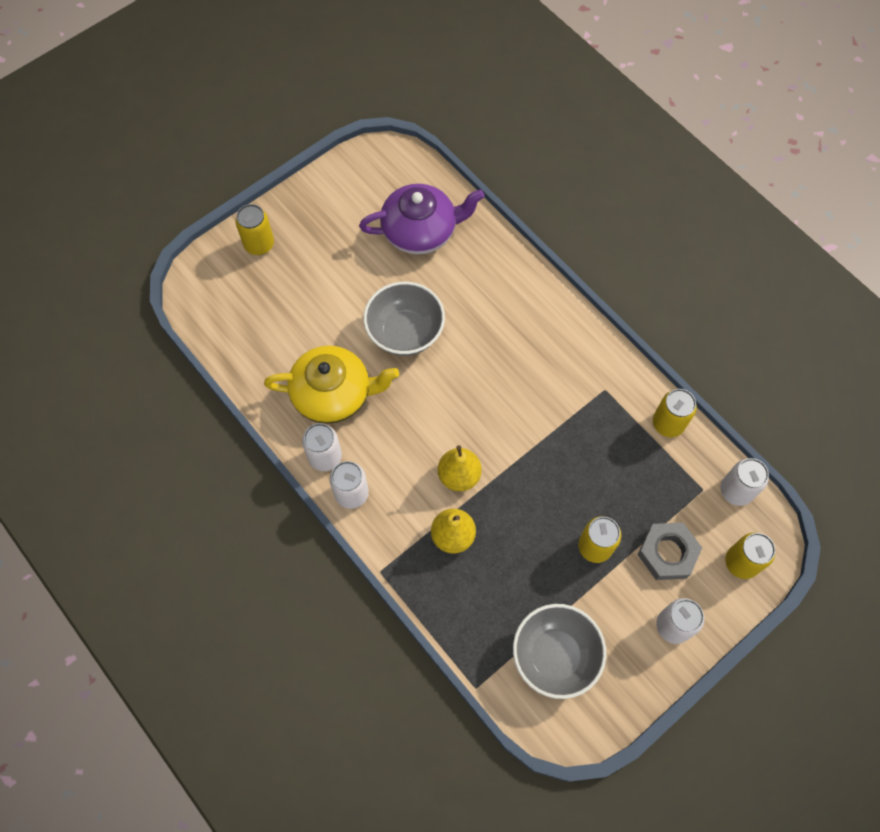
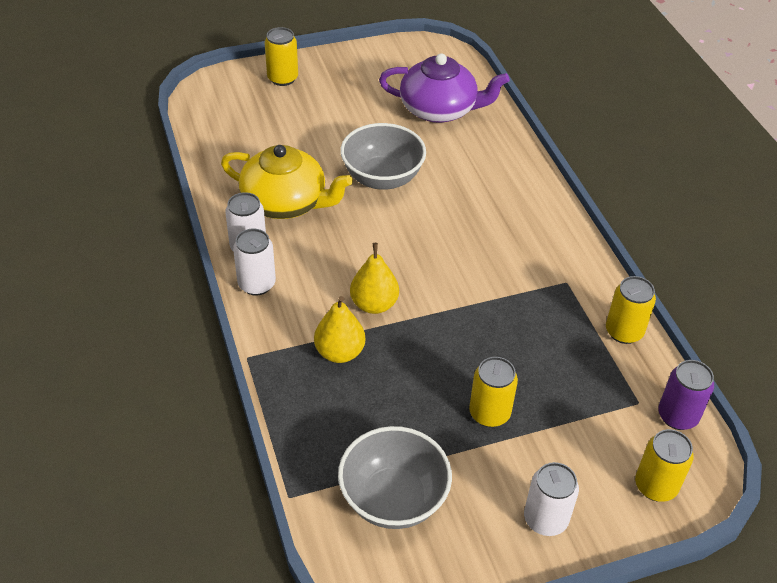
camera: 20 degrees right, 20 degrees down
grey nut [638,523,702,580] -> none
white can [720,458,769,506] -> purple can [658,360,714,430]

